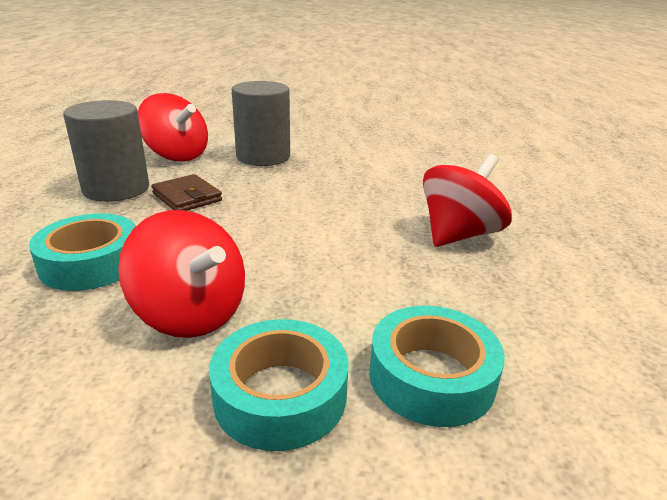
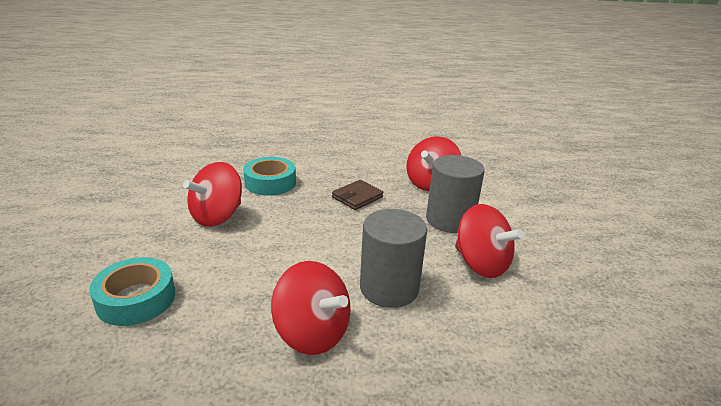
camera: 85 degrees right, 0 degrees up
grey cylinder [63,100,149,202] -> grey cylinder moved to [360,209,427,308]
turquoise tape [209,319,348,451] -> none
none -> red spinning top [455,204,524,278]

